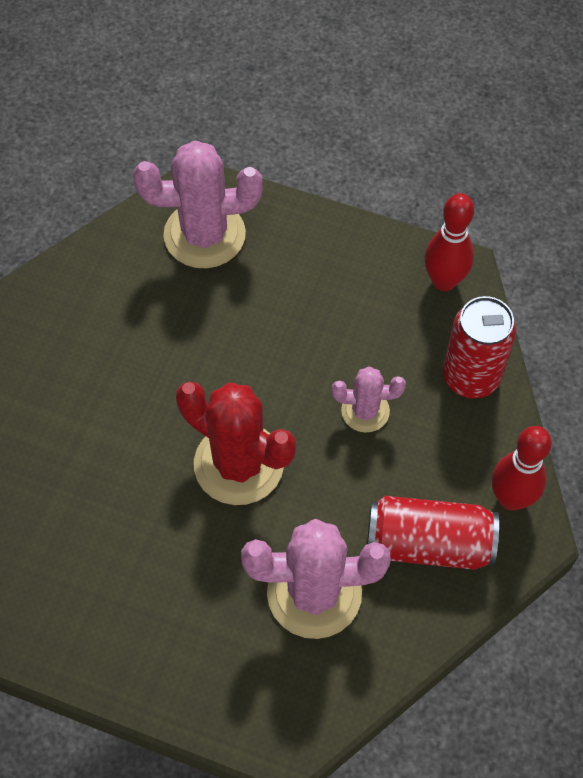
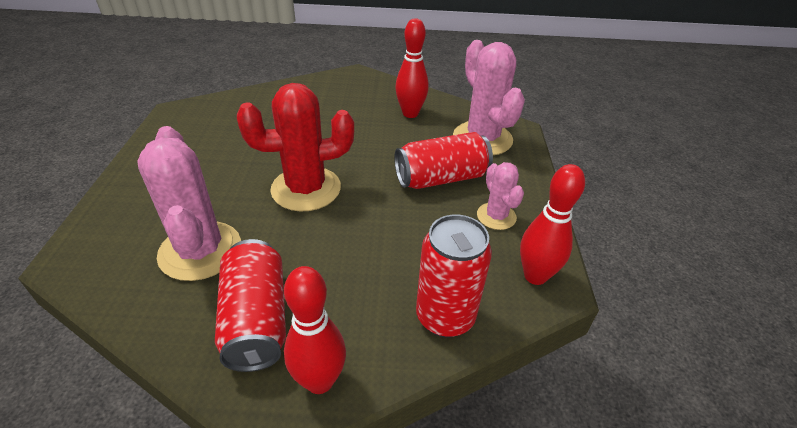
camera: 70 degrees right, 20 degrees down
red cactus [176,381,296,505] -> red cactus turned 60 degrees clockwise [237,83,354,212]
pink cactus [332,366,406,433] -> pink cactus moved to [477,162,524,230]
none -> red can [394,132,493,189]
none -> red bowling pin [395,18,429,118]

